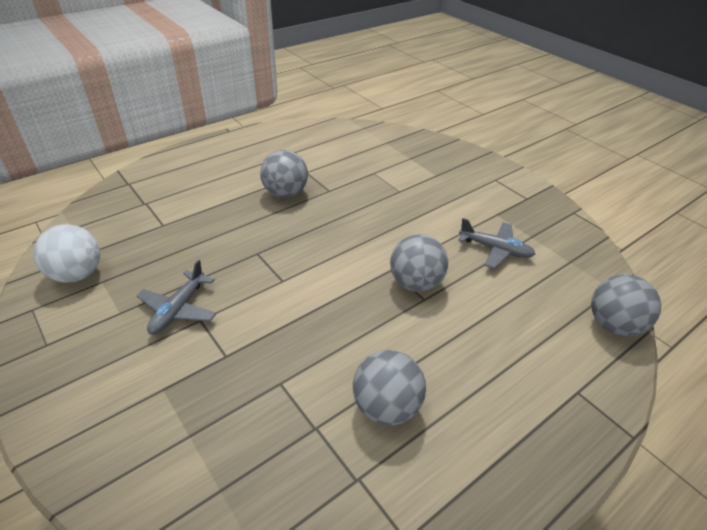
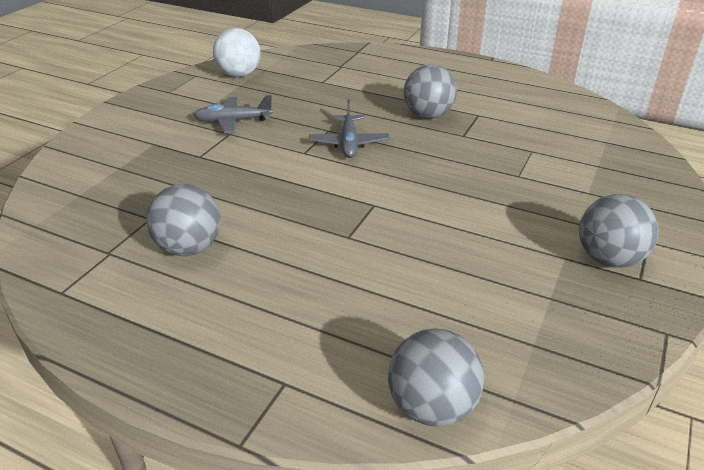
camera: 65 degrees right, 5 degrees down
grey ball [390,234,448,292] -> grey ball moved to [579,194,659,268]
grey plane [458,218,535,269] -> grey plane moved to [309,100,390,158]

